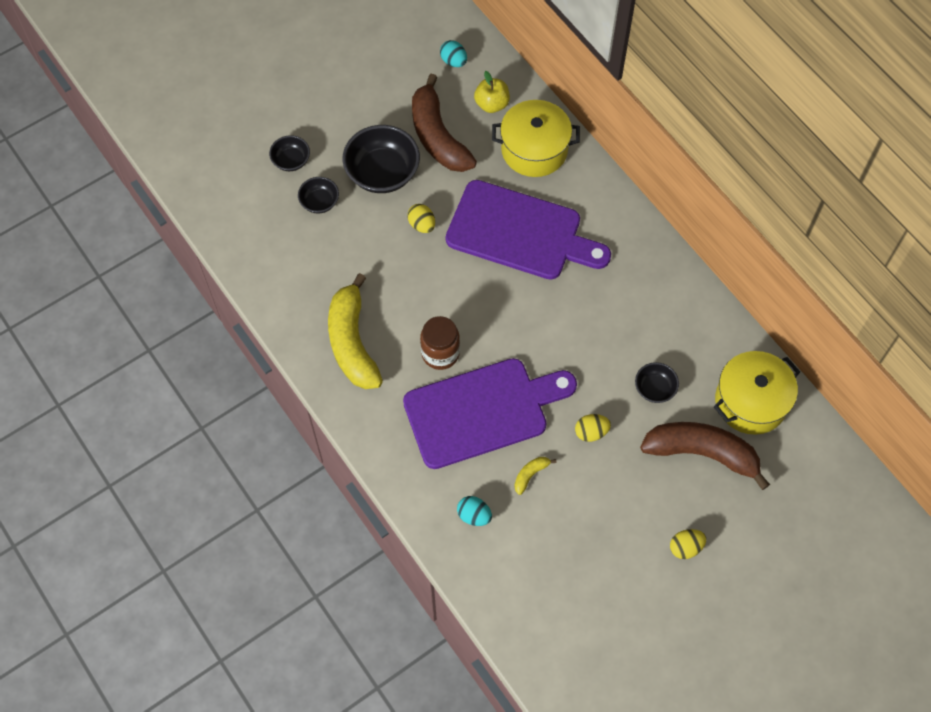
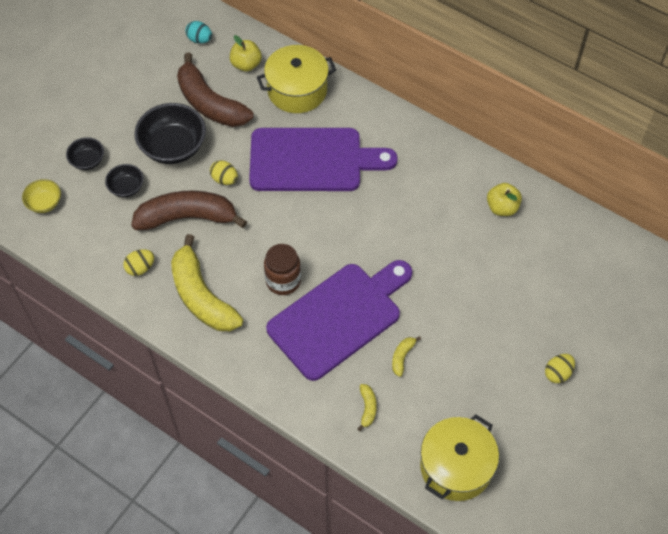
camera: 20 degrees left, 5 degrees down
turquoise egg [457,496,492,526] -> yellow banana [358,384,377,431]
yellow egg [575,414,611,442] -> yellow egg moved to [123,249,154,276]
black bowl [635,362,679,403] -> none
brown banana [640,422,770,490] -> brown banana moved to [131,191,247,230]
yellow pot [714,351,800,435] -> yellow pot moved to [420,414,499,501]
none -> yellow bowl [22,179,61,213]
none -> yellow apple [487,183,522,216]

